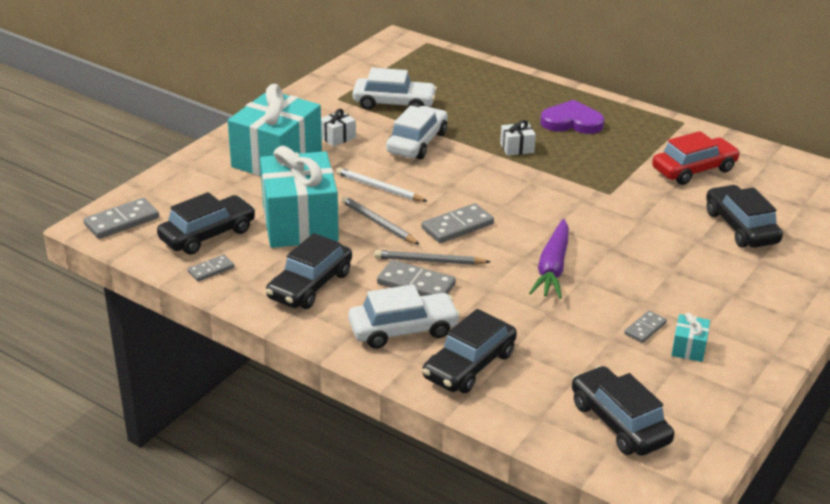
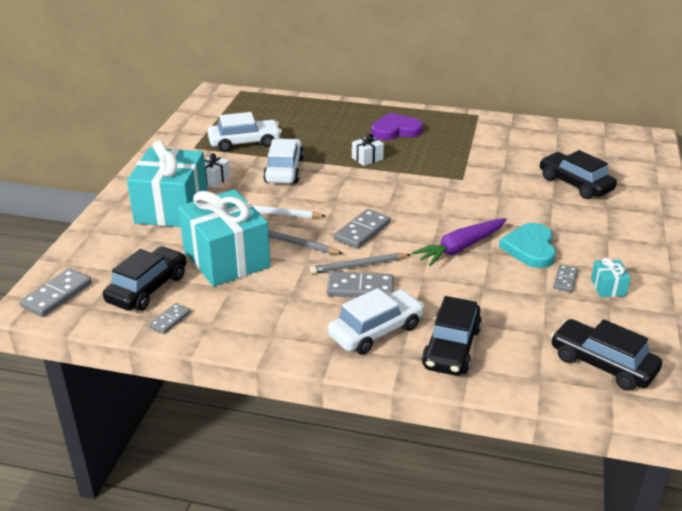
camera: 20 degrees left, 0 degrees up
black car [266,233,352,309] -> none
purple carrot [529,219,569,299] -> purple carrot turned 60 degrees clockwise [412,218,507,266]
red car [652,131,740,185] -> none
none -> turquoise heart [499,223,556,268]

